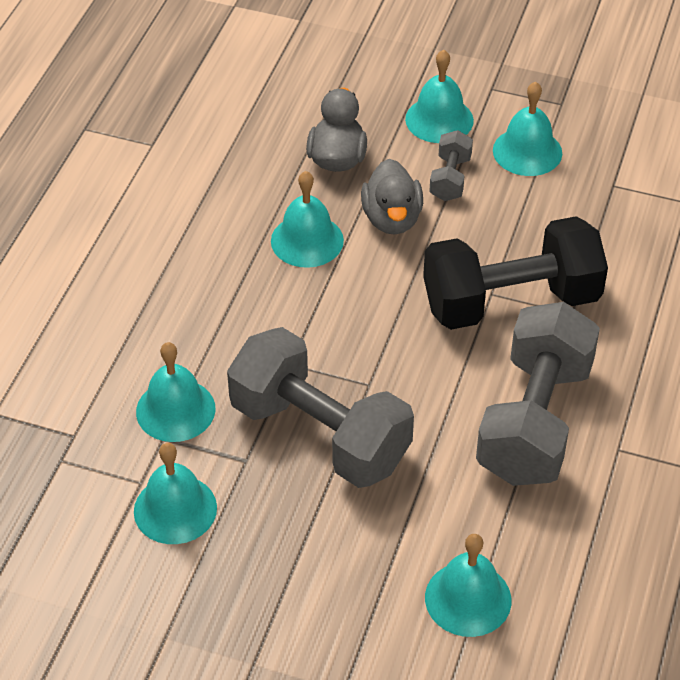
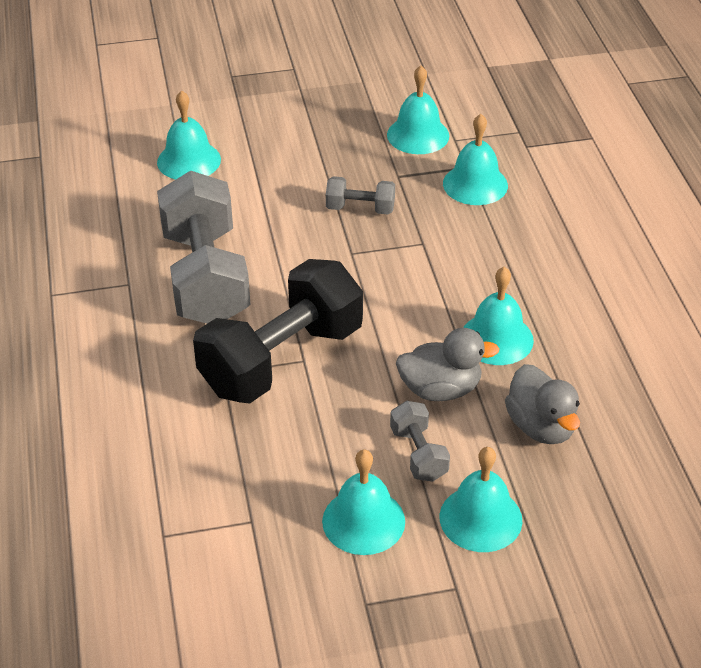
camera: 150 degrees right, 5 degrees down
grey dumbbell [227,327,414,488] -> grey dumbbell [326,176,395,215], size x0.45
grey duck [361,159,423,234] -> grey duck turned 120 degrees clockwise [396,328,500,401]

